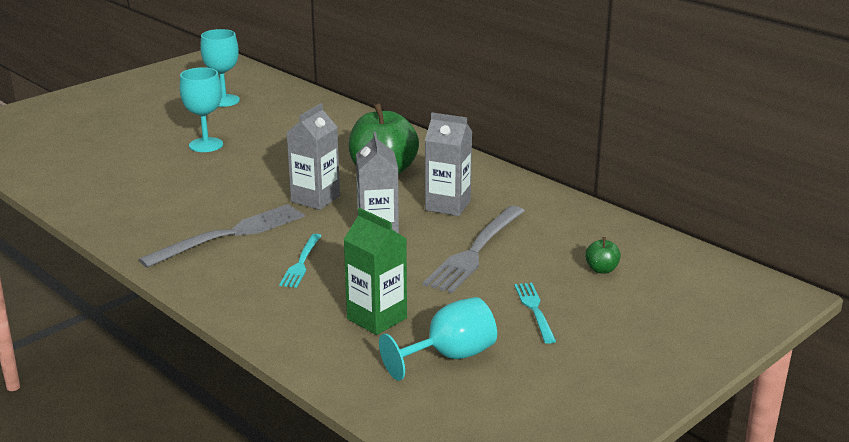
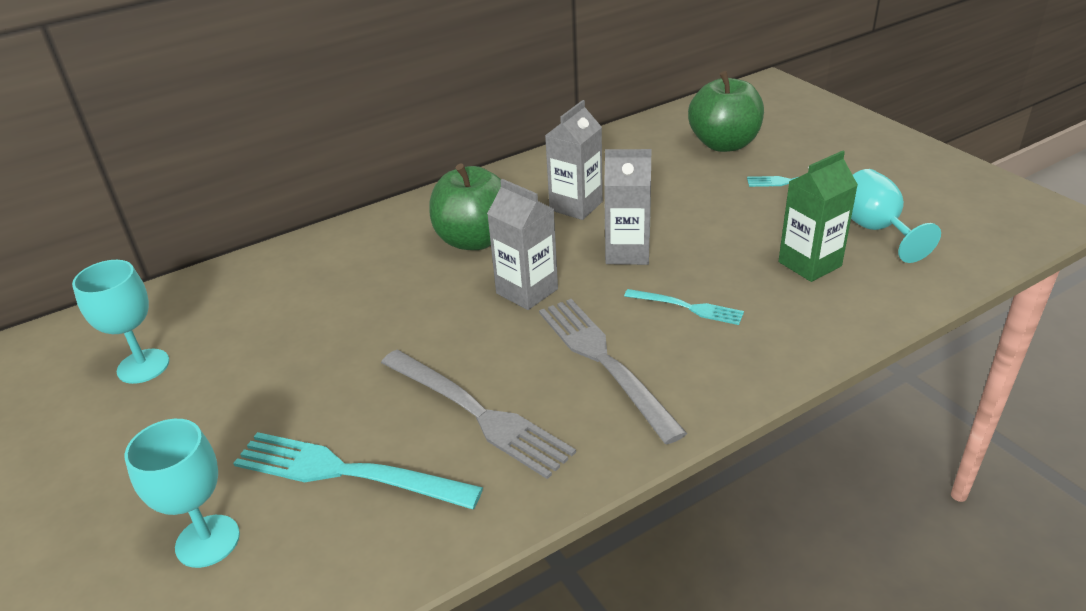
camera: 75 degrees left, 10 degrees up
turquoise goblet [180,67,223,152] -> turquoise goblet moved to [125,419,240,568]
grey fork [423,206,524,293] -> grey fork moved to [381,350,576,479]
green apple [585,237,621,273] -> green apple [688,71,764,152], size x2.37
none -> turquoise fork [233,432,483,509]

